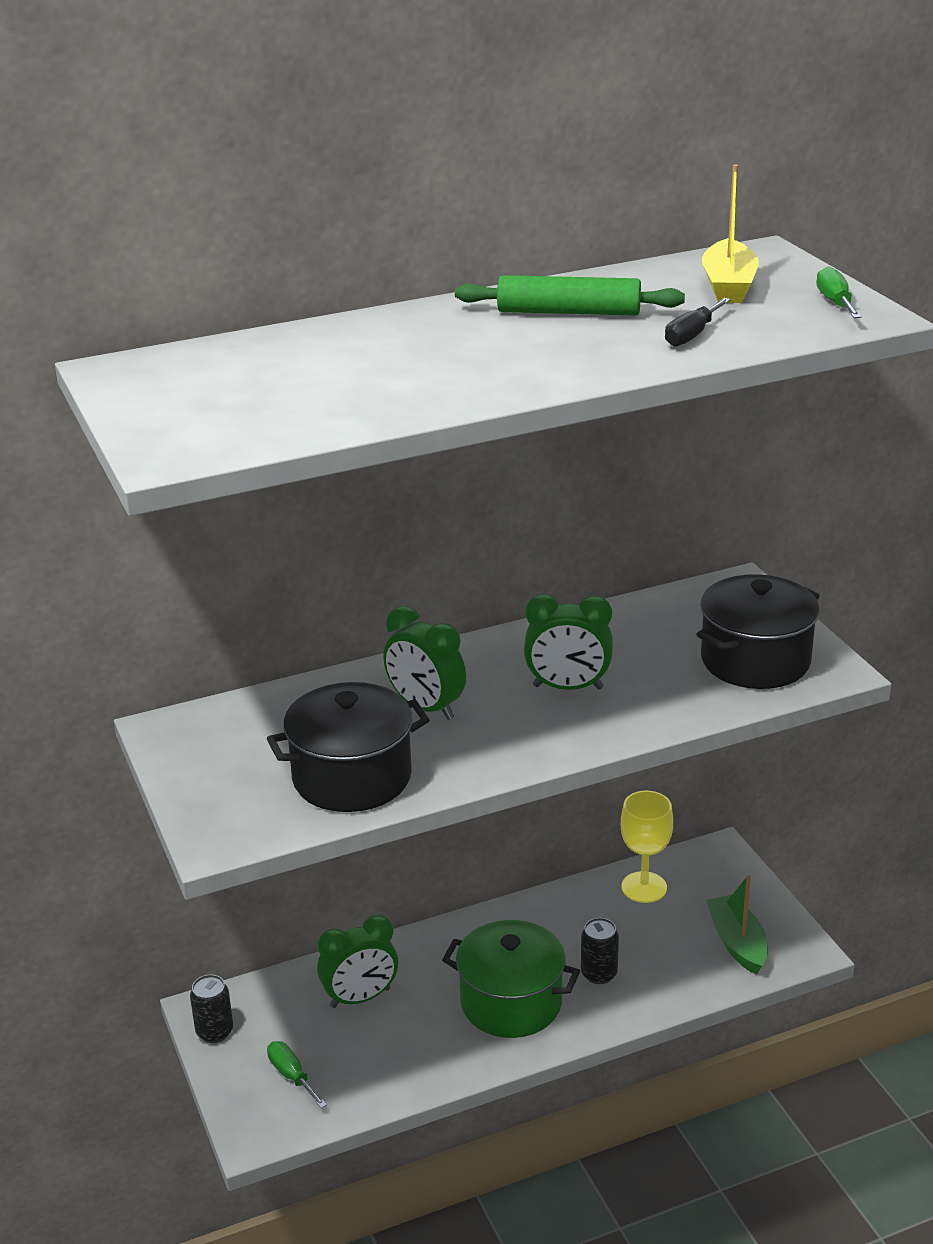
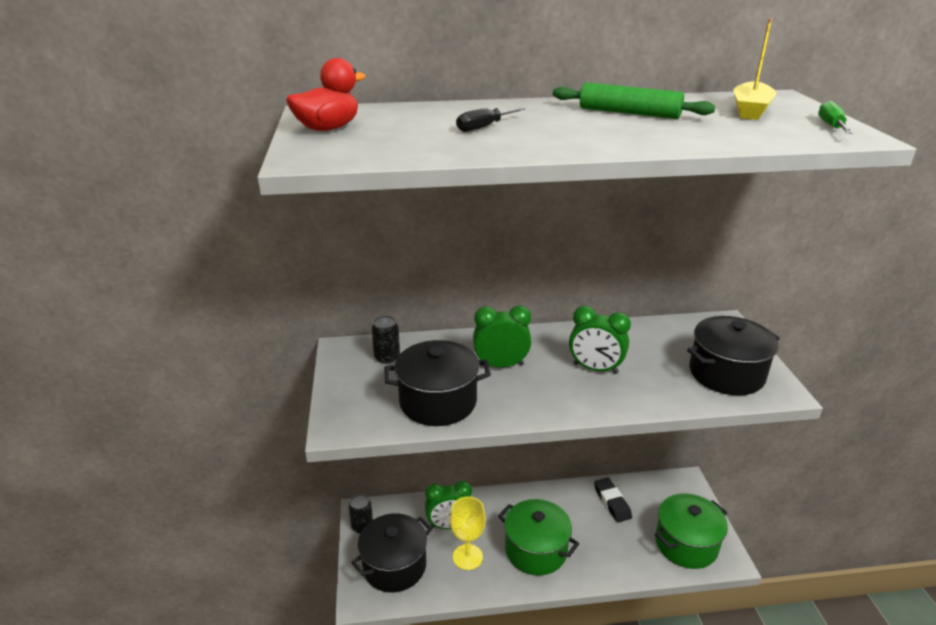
camera: 15 degrees right, 0 degrees up
green screwdriver [267,1041,327,1108] -> black pot [351,513,432,593]
green clock [383,606,466,720] -> green clock turned 120 degrees clockwise [473,305,532,368]
black can [581,918,619,984] -> black can moved to [371,315,400,364]
yellow goblet [621,791,673,903] -> yellow goblet moved to [450,496,486,570]
black screwdriver [665,298,731,347] -> black screwdriver moved to [456,107,525,132]
green boat [707,875,768,975] -> green pot [655,493,728,569]
none -> red duck [286,58,366,131]
none -> black eraser [594,478,632,523]

